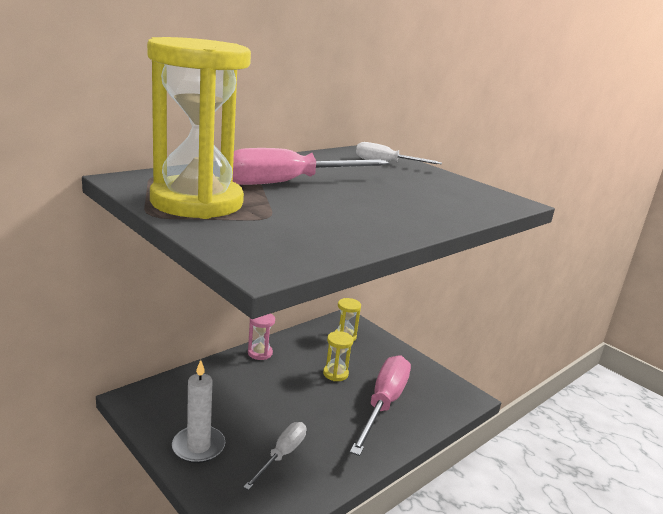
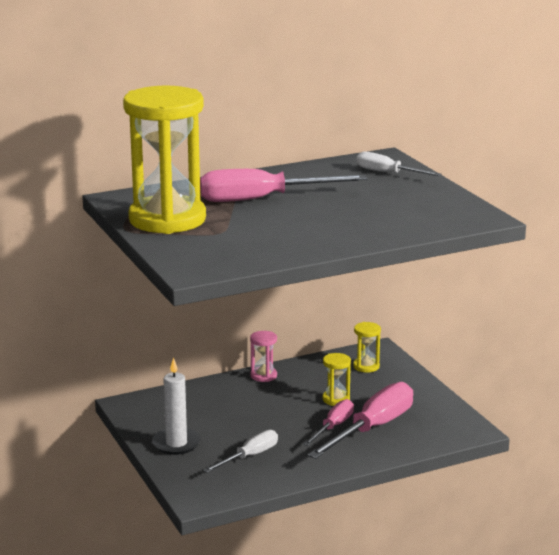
camera: 20 degrees right, 0 degrees up
none -> pink screwdriver [303,399,354,446]

